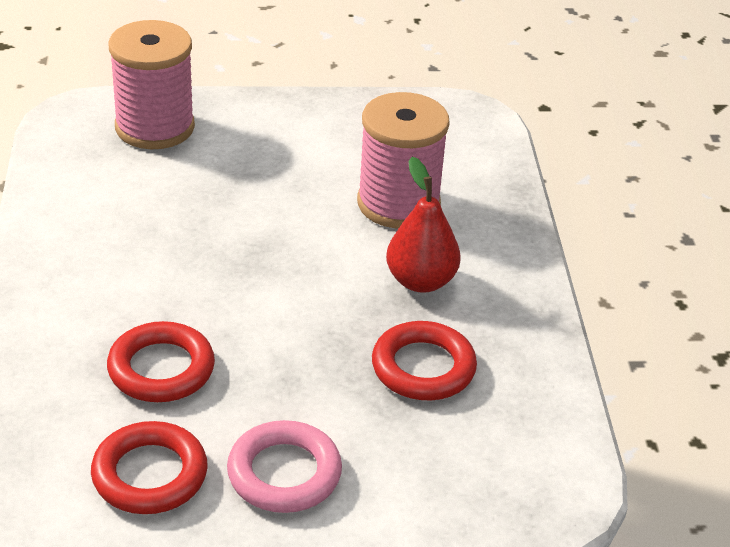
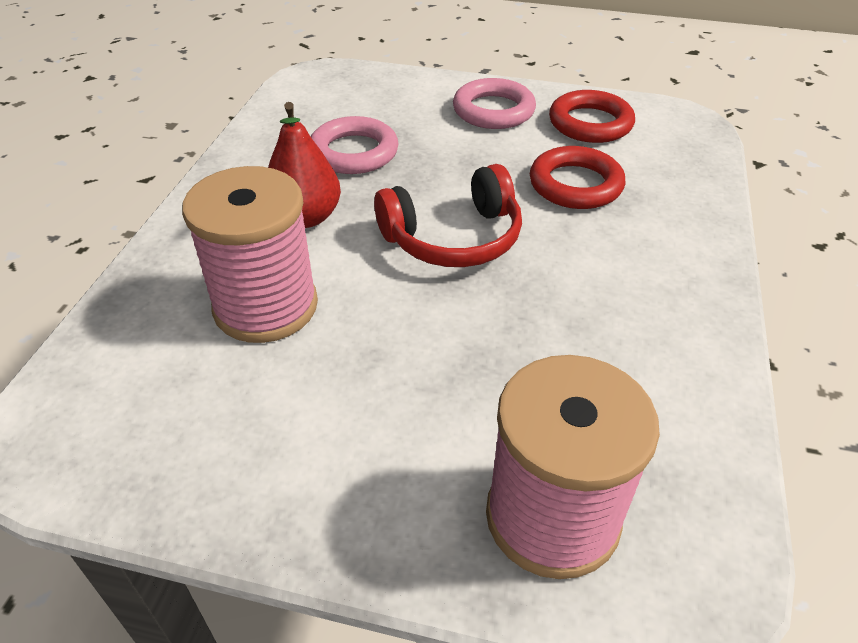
camera: 160 degrees left, 5 degrees up
red ring [372,321,477,400] -> pink ring [311,116,398,174]
none -> red headphones [374,164,522,267]

